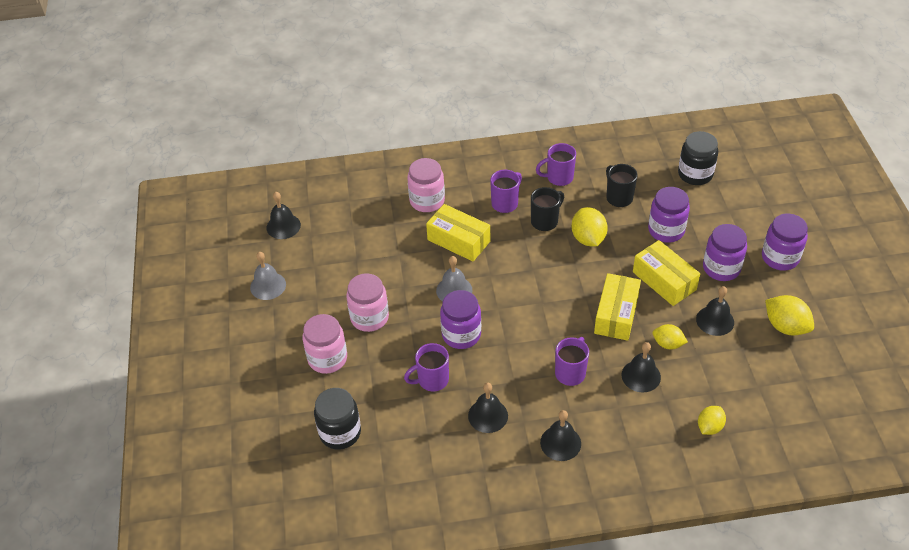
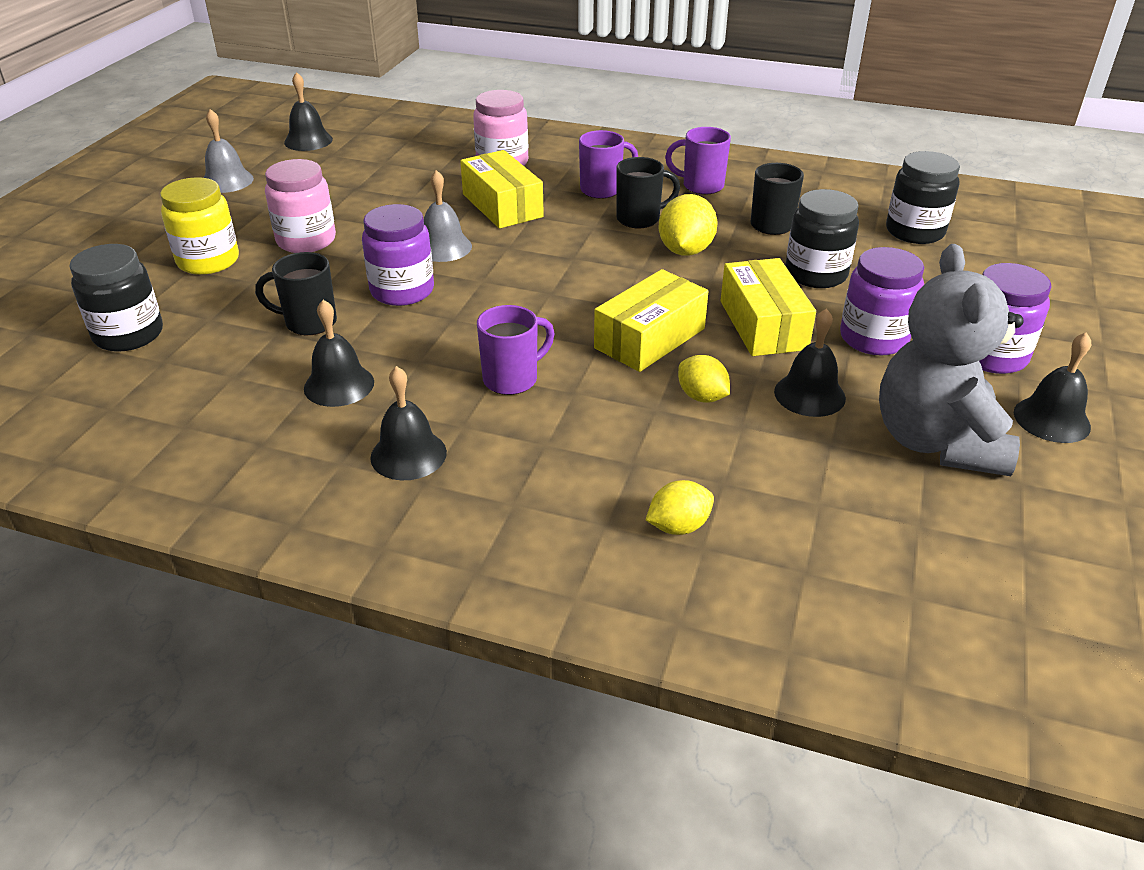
camera: 25 degrees right, 10 degrees down
pink jar [303,314,347,374] -> yellow jar [160,177,239,275]
purple mug [404,343,449,392] -> black mug [255,252,337,335]
black bell [621,342,661,393] -> black bell moved to [1014,332,1091,443]
purple jar [648,187,690,243] -> black jar [785,189,859,288]
yellow lemon [765,295,814,335] -> grey teddy bear [879,244,1024,476]

